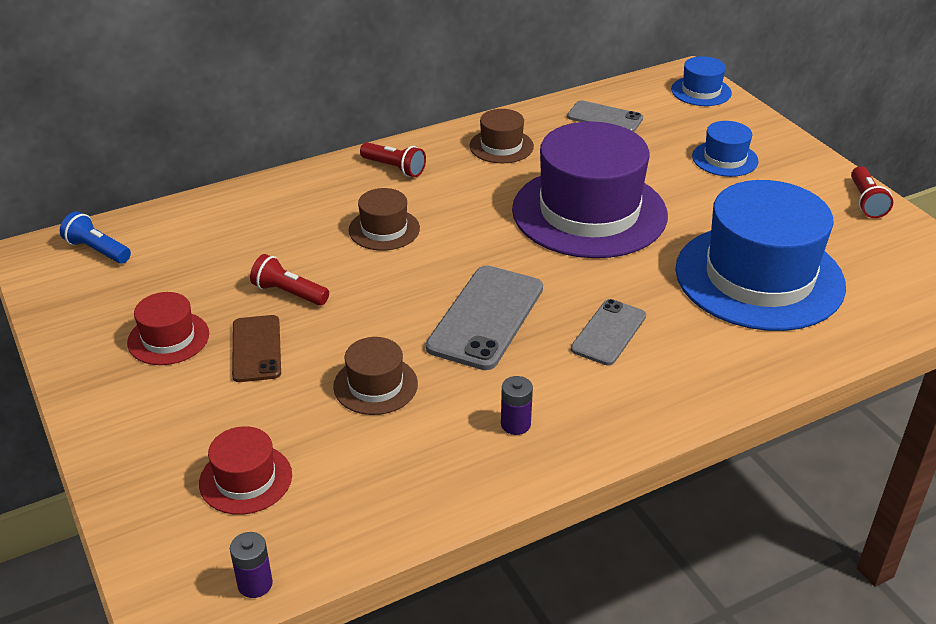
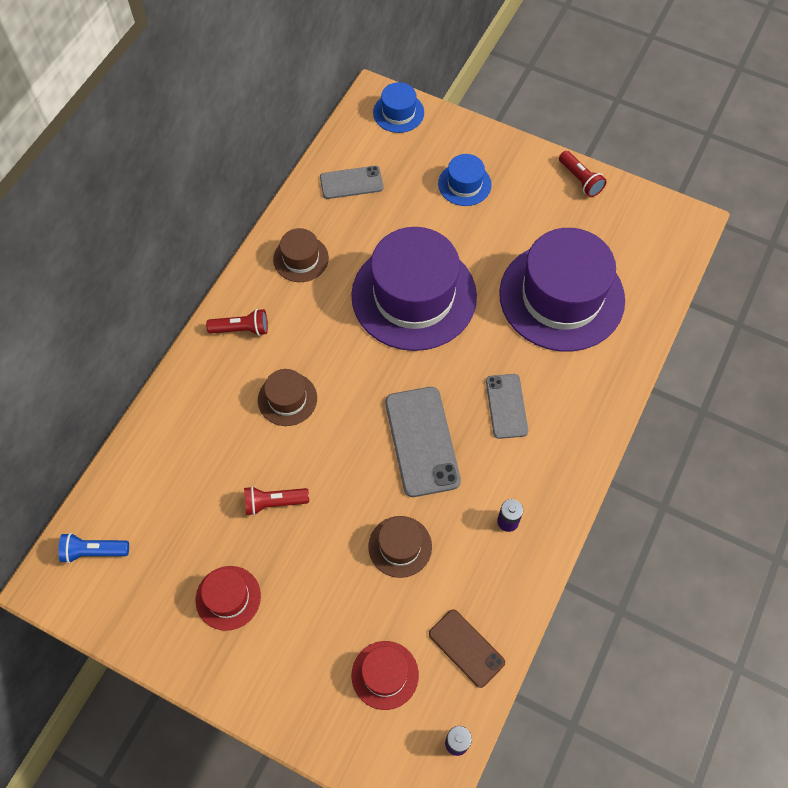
camera: 35 degrees left, 25 degrees up
brown phone [232,315,281,382] -> brown phone moved to [429,609,505,688]
blue hat [675,180,846,331] -> purple hat [499,228,625,352]

